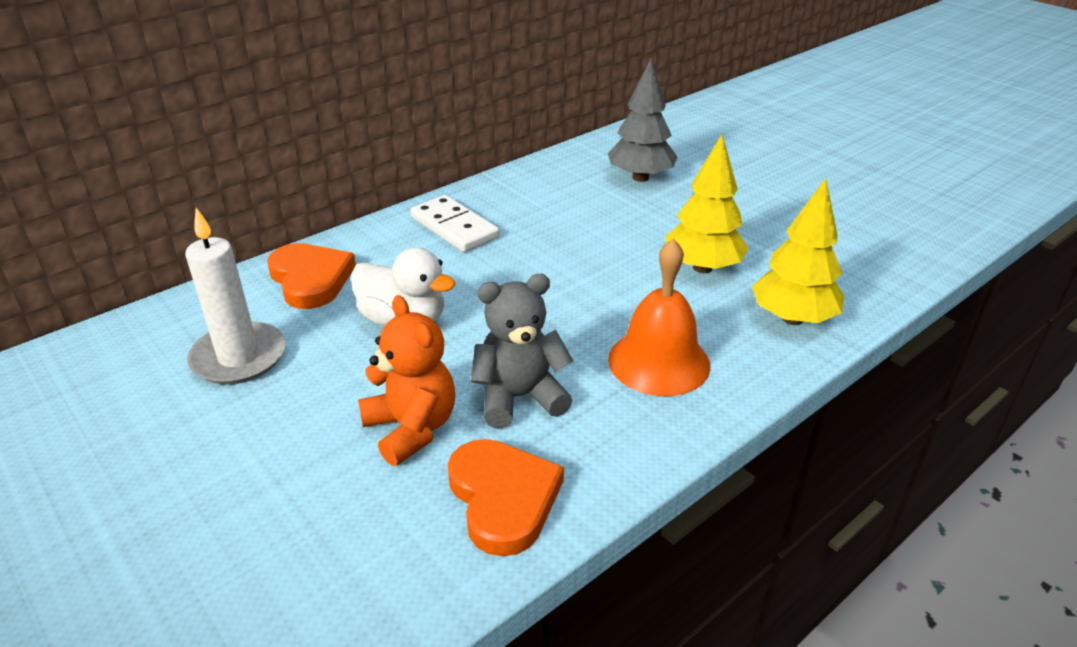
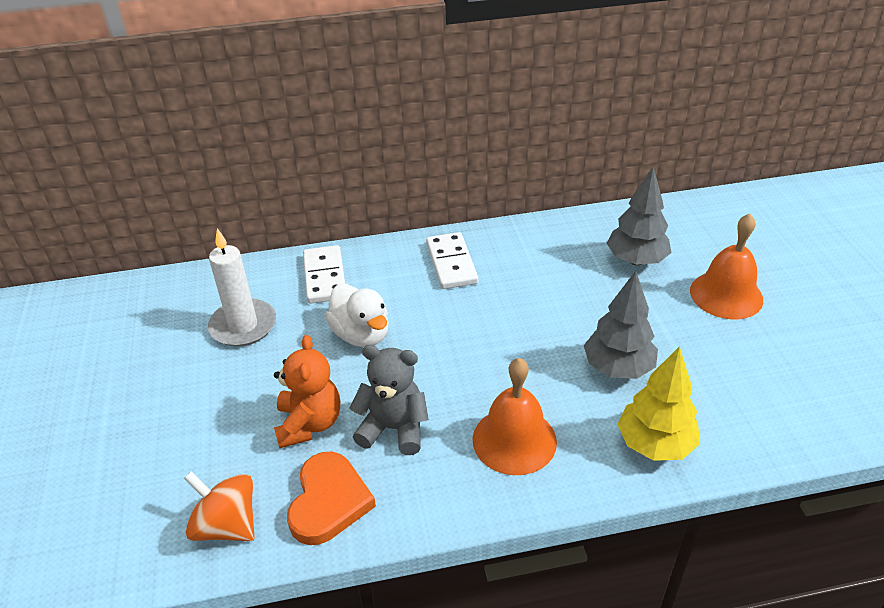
camera: 30 degrees right, 5 degrees up
orange heart [267,243,356,309] -> white domino [303,245,345,304]
yellow tree [666,134,749,273] -> grey tree [584,271,658,379]
none -> orange spinning top [184,471,255,541]
none -> orange bell [690,213,763,319]

